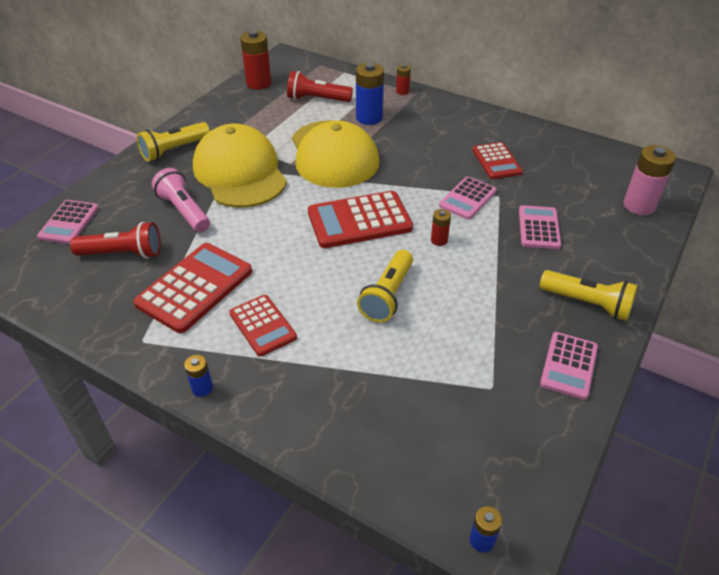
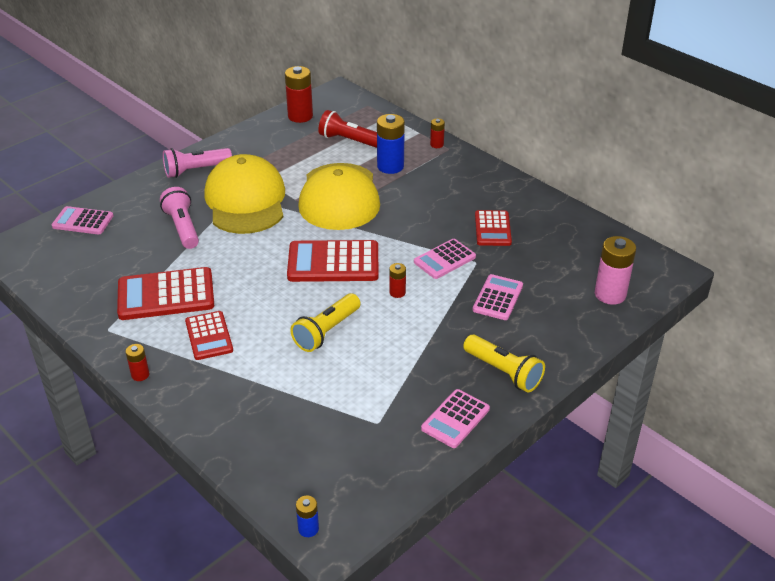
camera: 15 degrees right, 5 degrees down
pink calculator [37,200,99,244] -> pink calculator turned 75 degrees clockwise [52,206,113,235]
red flashlight [70,222,161,259] -> none
red calculator [133,243,252,333] -> red calculator turned 150 degrees counterclockwise [117,267,214,320]
yellow flashlight [137,122,210,162] -> pink flashlight [163,148,232,178]
blue battery [184,355,213,397] -> red battery [126,344,149,381]

